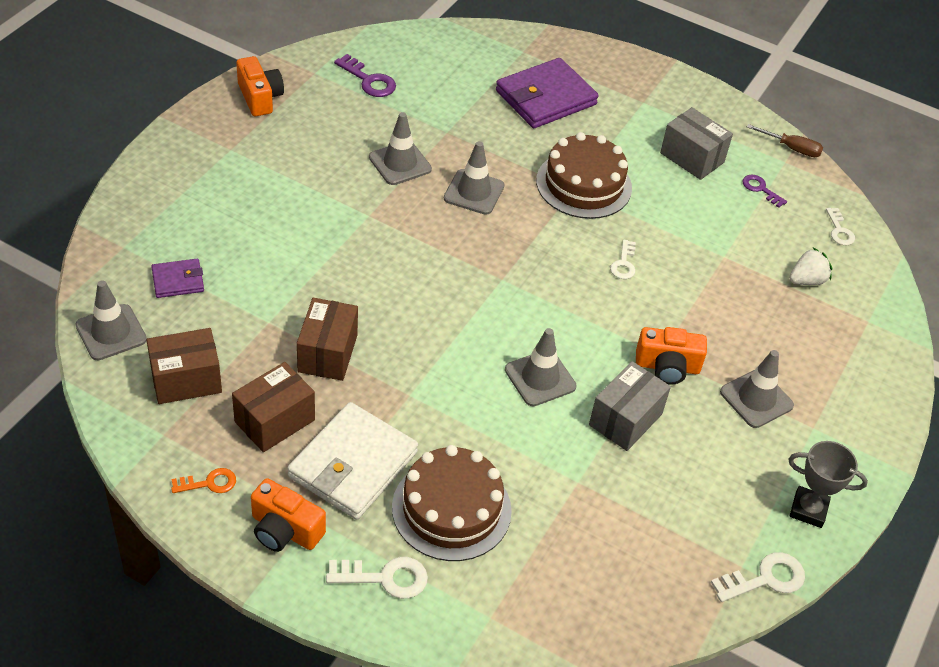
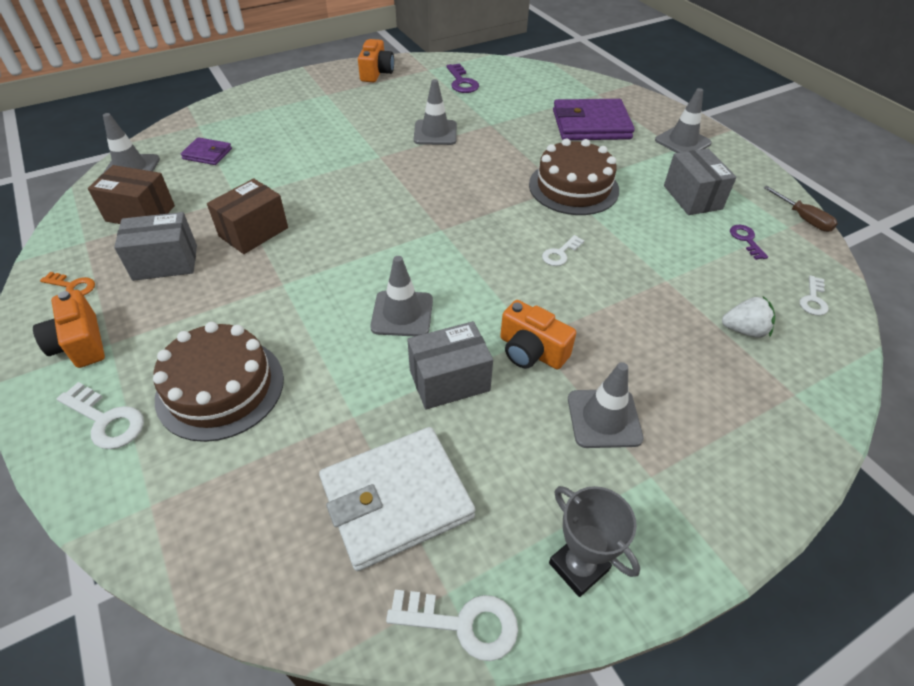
camera: 35 degrees right, 0 degrees up
brown box [232,362,315,452] -> grey box [114,212,197,281]
white wallet [287,402,418,520] -> white wallet moved to [319,427,475,571]
grey traffic cone [444,141,504,215] -> grey traffic cone moved to [655,88,712,153]

